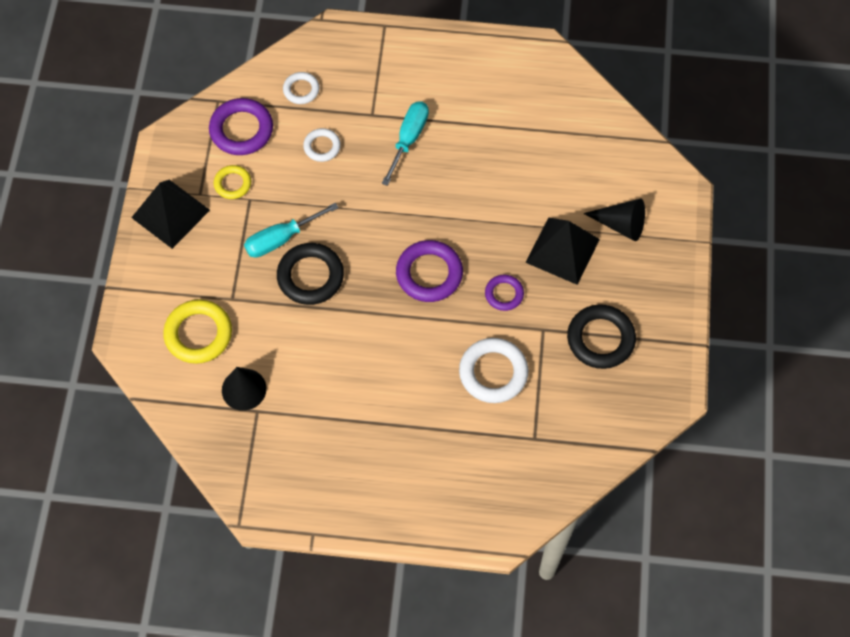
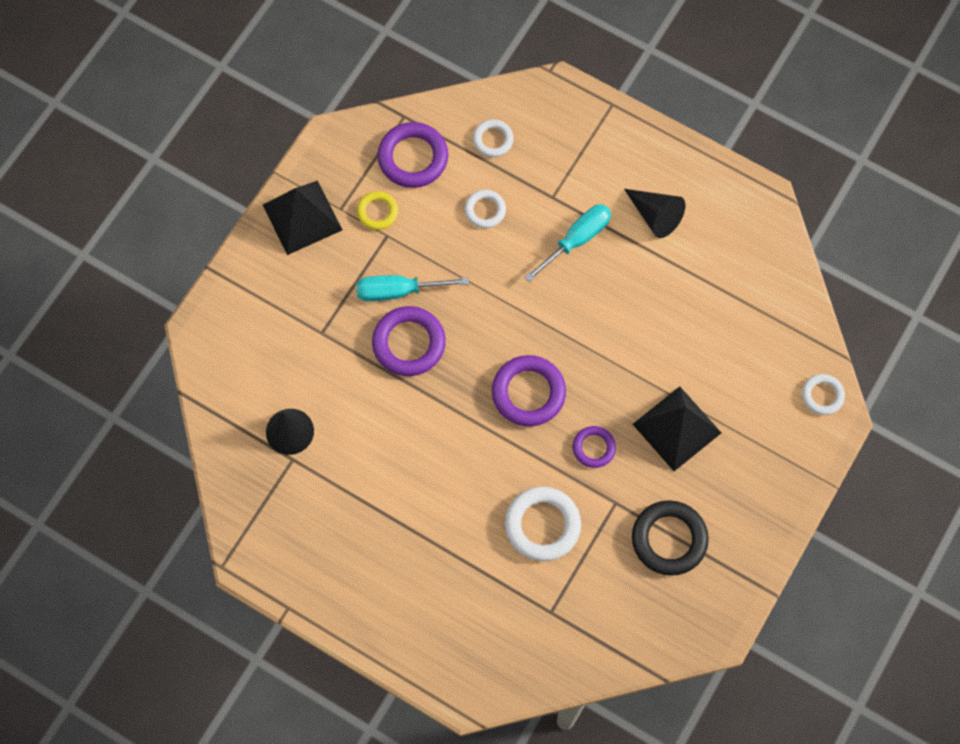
camera: 25 degrees right, 5 degrees up
yellow ring [163,299,232,364] -> none
black ring [277,243,344,305] -> purple ring [372,306,446,376]
black cone [583,198,645,241] -> black cone moved to [624,189,685,238]
none -> white ring [802,374,845,415]

